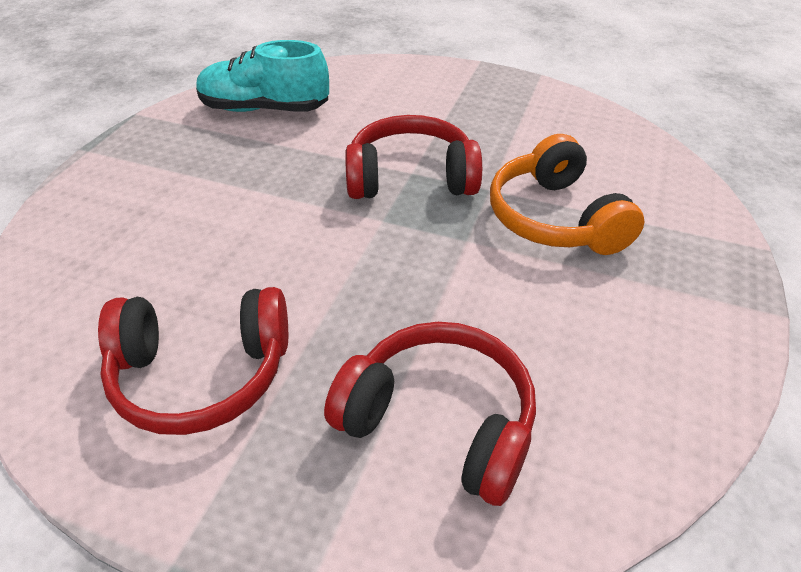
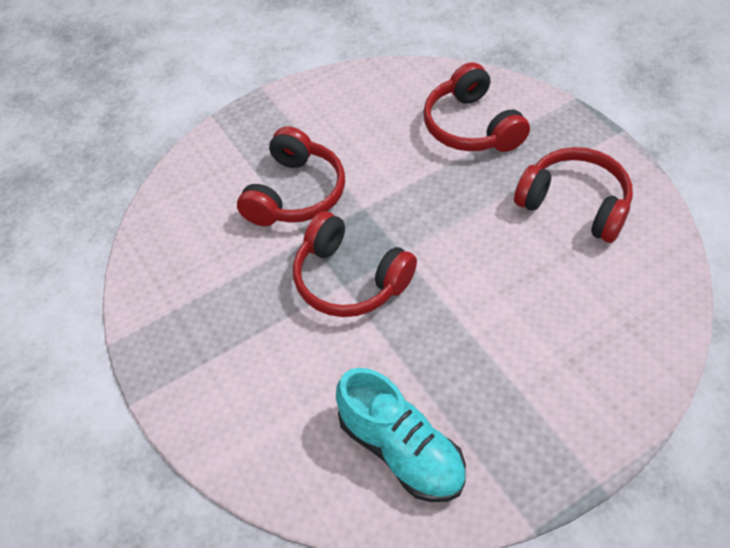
camera: 140 degrees left, 10 degrees up
orange headphones [490,134,644,255] -> red headphones [237,126,345,226]

